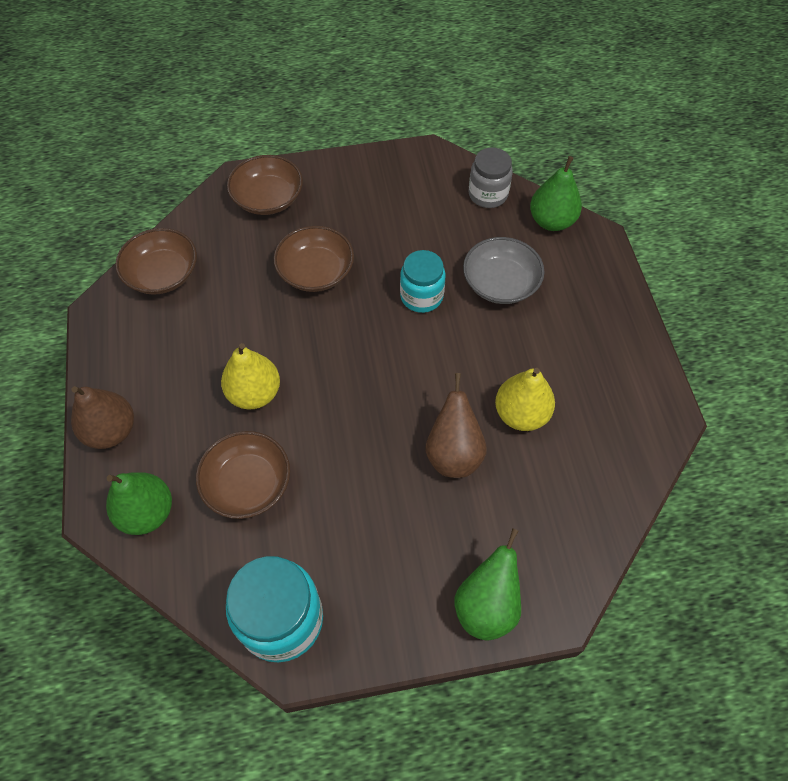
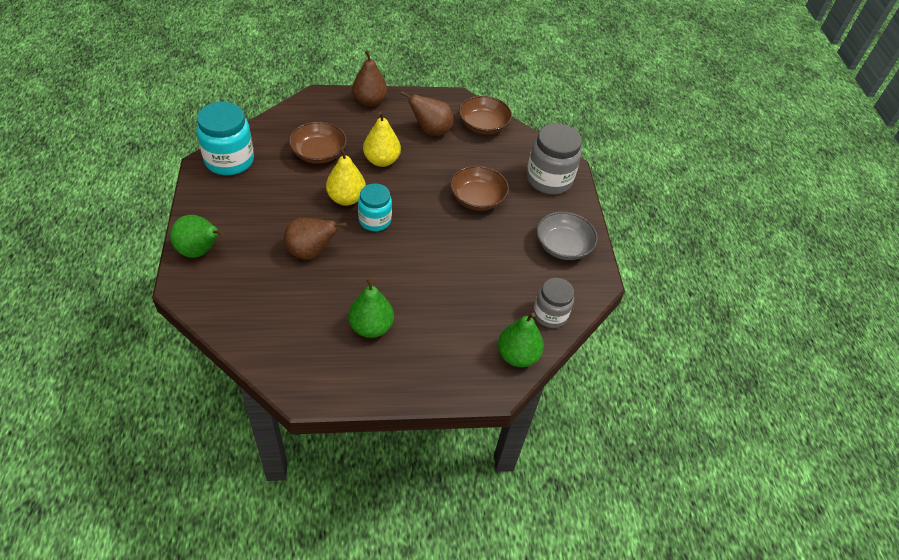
camera: 90 degrees right, 10 degrees down
green pear [106,472,172,535] -> green pear moved to [348,278,394,338]
brown bowl [227,155,303,215] -> grey jar [526,123,582,194]
turquoise jar [400,250,446,313] -> turquoise jar moved to [358,184,392,231]
grey bowl [463,237,544,304] -> grey bowl moved to [537,212,598,260]
yellow pear [495,368,555,431] -> yellow pear moved to [326,147,366,206]
none -> brown pear [400,91,454,136]

